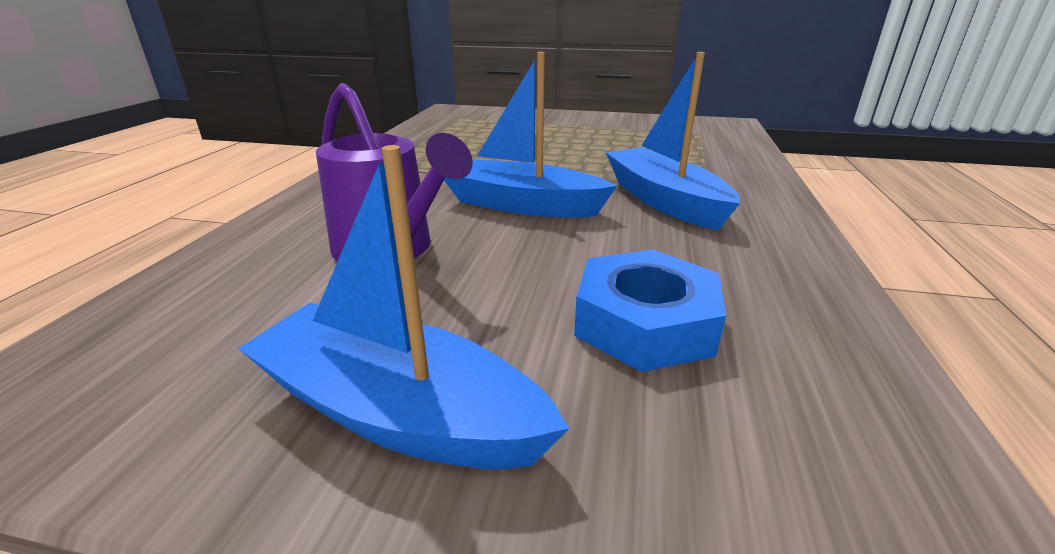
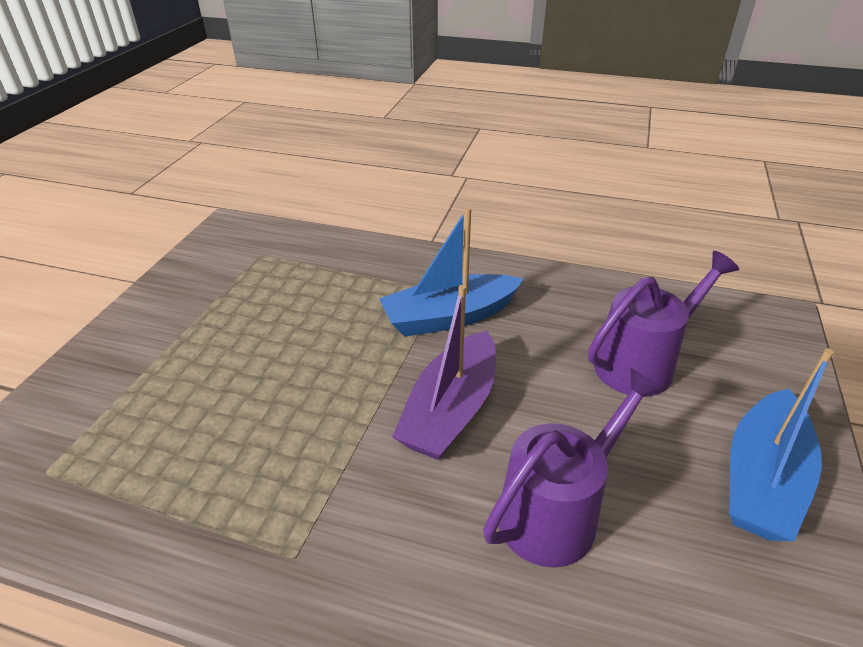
camera: 85 degrees left, 10 degrees up
blue boat [444,52,617,218] -> purple boat [392,285,496,460]
blue nut [574,249,726,372] -> purple watering can [588,251,739,397]

